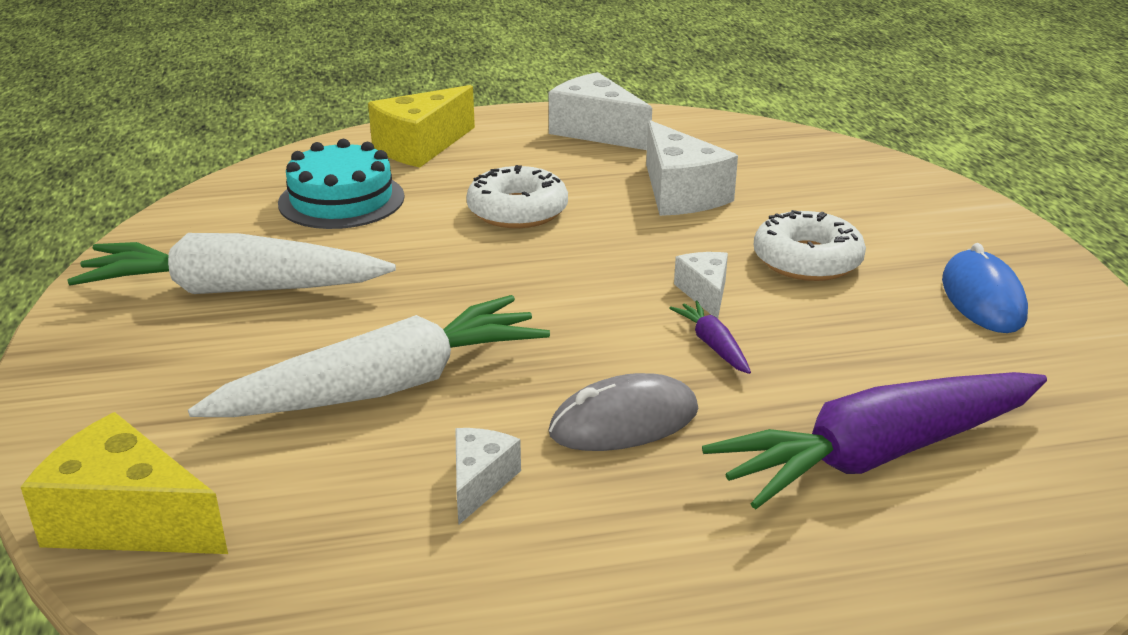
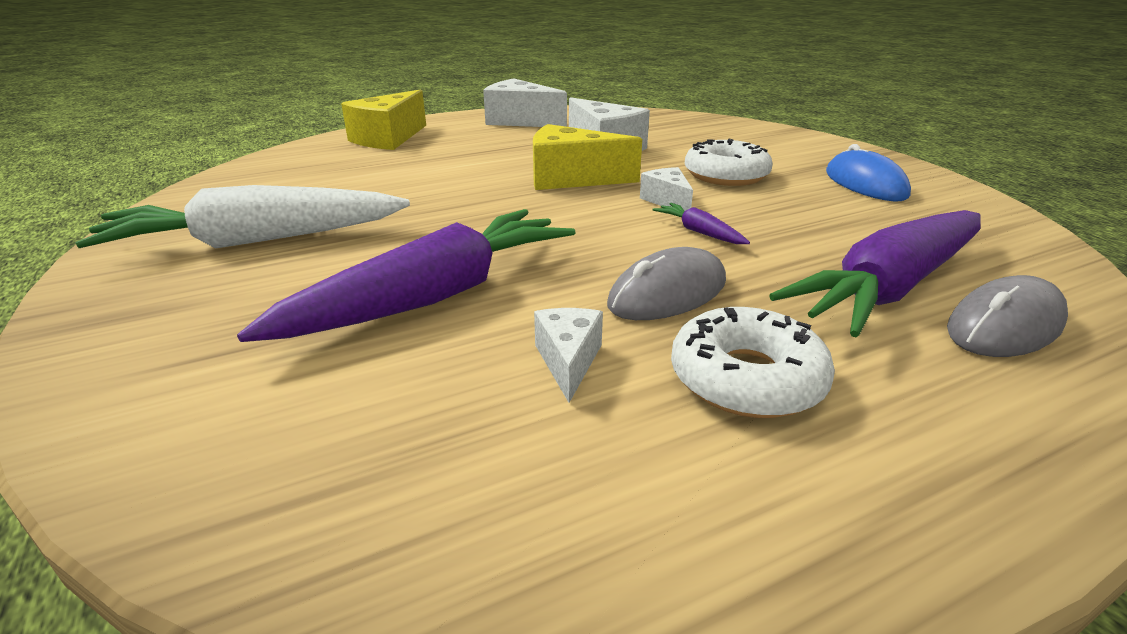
camera: 15 degrees left, 0 degrees up
yellow cheese [21,412,228,554] -> yellow cheese moved to [533,124,642,190]
white carrot [188,295,550,417] -> purple carrot [237,209,575,342]
turquoise cake [278,139,405,229] -> none
white donut [466,165,568,228] -> white donut moved to [671,307,835,418]
none -> grey mouse [947,275,1068,357]

